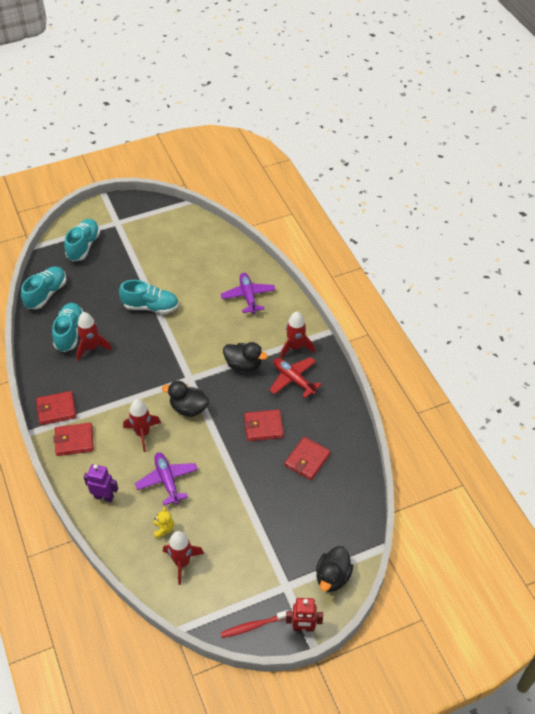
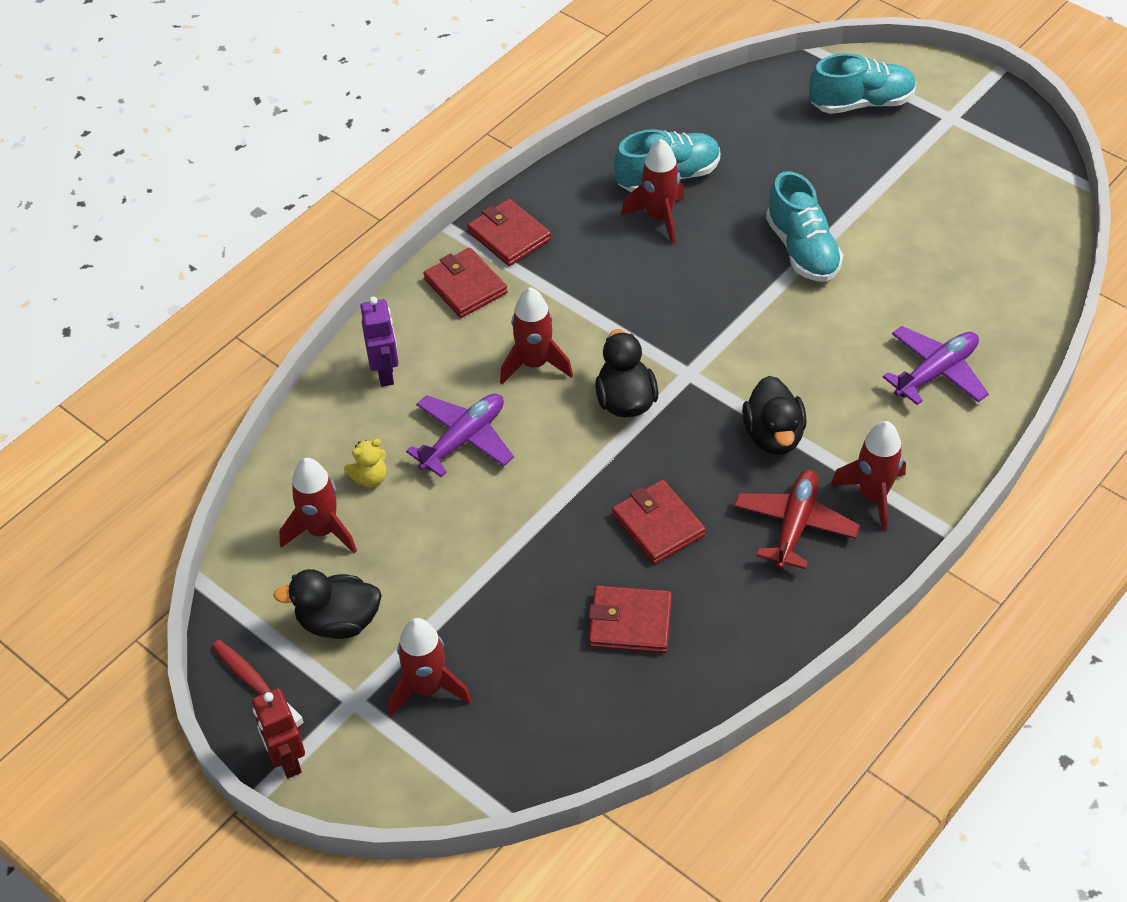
camera: 65 degrees right, 0 degrees up
turquoise shoe [21,266,66,309] -> none
black duck [316,546,353,592] -> black duck moved to [273,569,382,639]
none -> red rocket [388,618,472,716]

